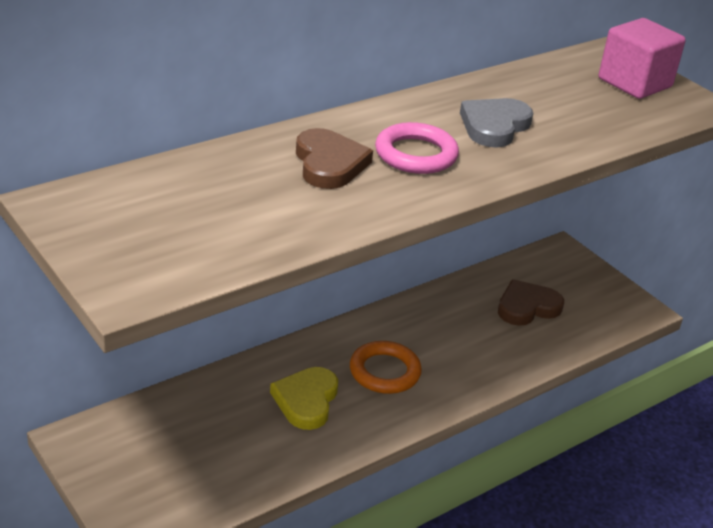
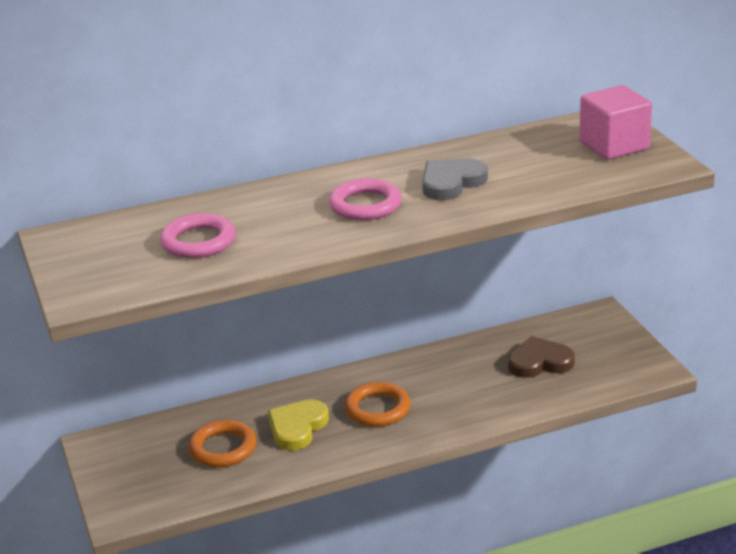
camera: 20 degrees right, 5 degrees down
brown heart [296,128,373,189] -> none
none -> pink ring [160,213,236,258]
none -> orange ring [188,420,256,467]

